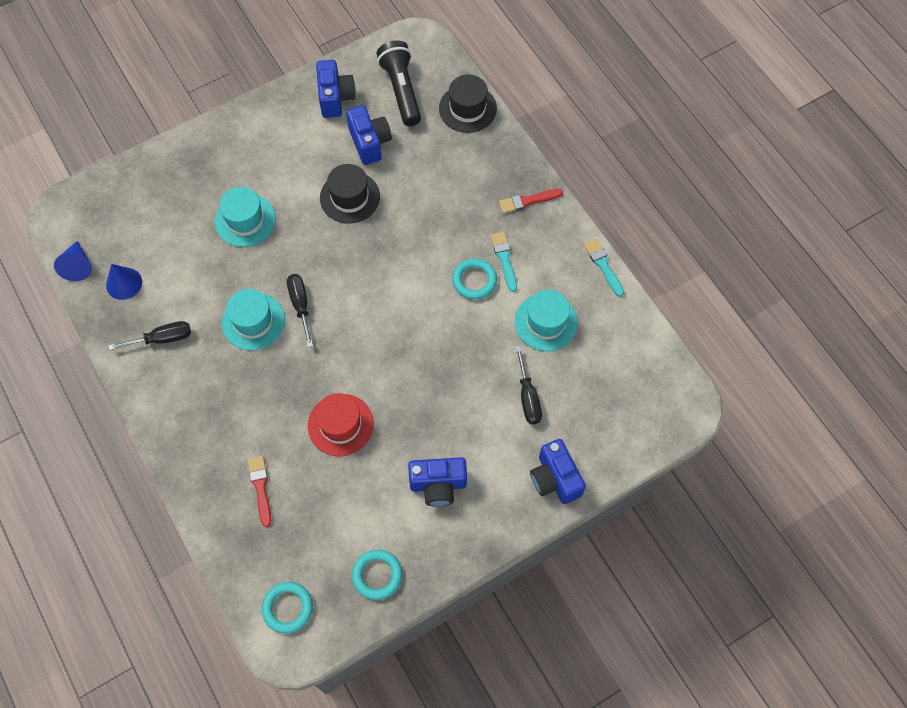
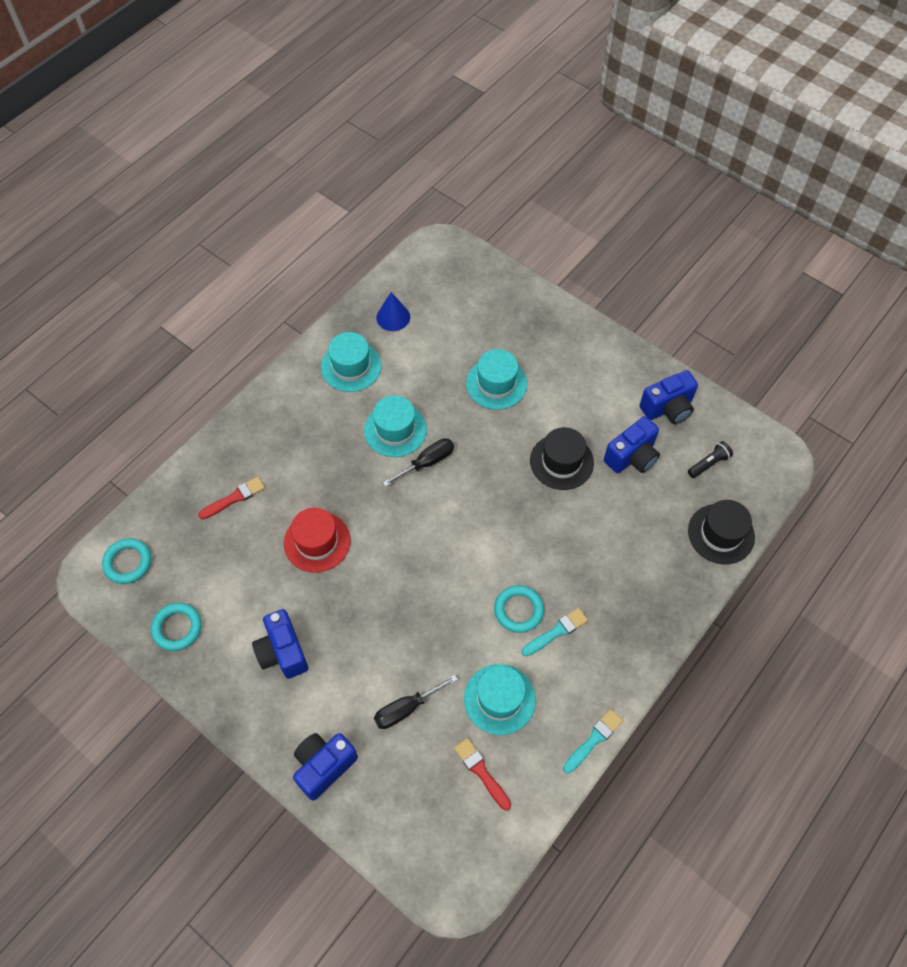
camera: 70 degrees right, 5 degrees down
blue cone [54,241,92,281] -> none
black screwdriver [108,321,191,350] -> turquoise hat [321,332,382,392]
black flashlight [376,40,421,126] -> black flashlight [688,441,733,478], size x0.50
red brush [499,189,563,213] -> red brush moved to [454,738,511,811]

